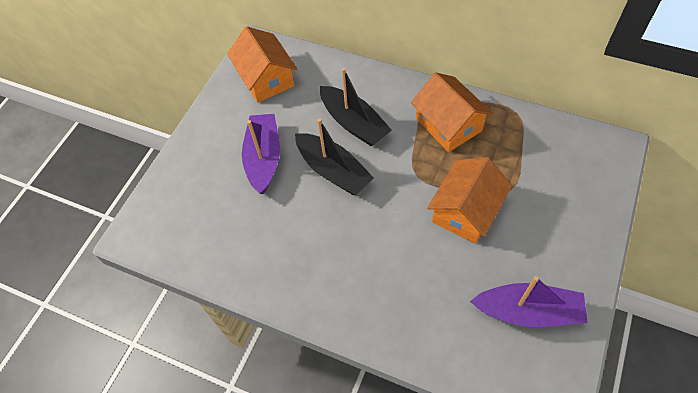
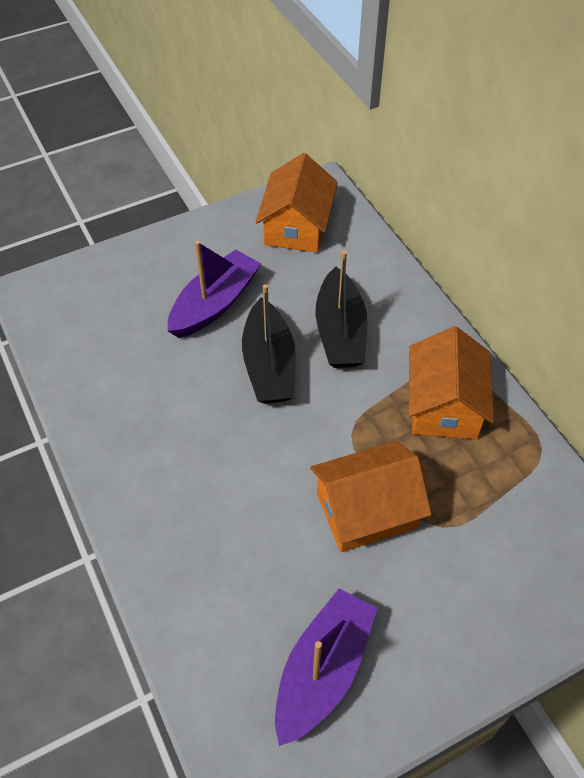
camera: 35 degrees right, 5 degrees down
purple boat [470,276,588,327] -> purple boat turned 105 degrees counterclockwise [275,588,378,746]

